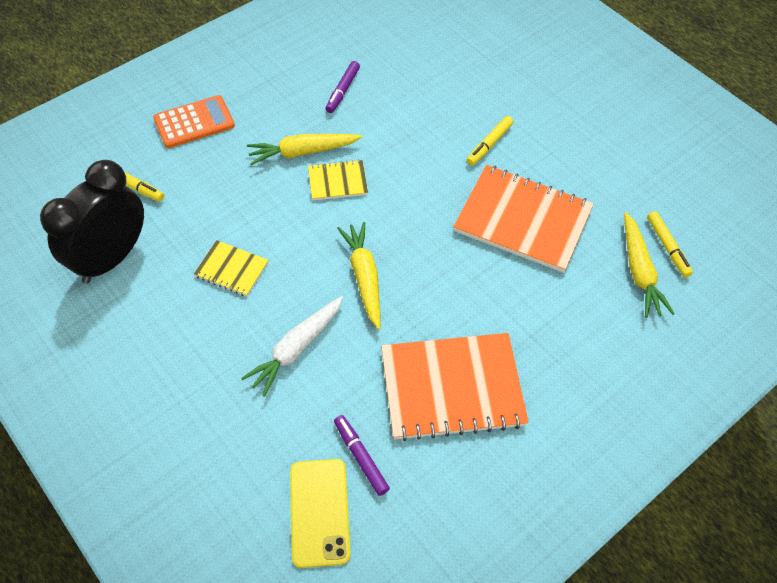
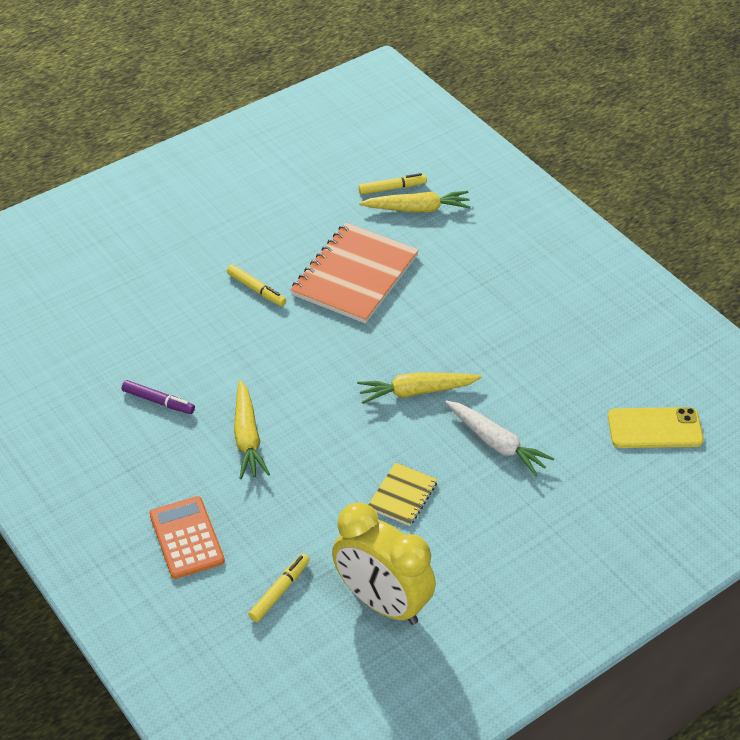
camera: 85 degrees left, 10 degrees down
black clock [40,160,144,284] -> yellow clock [332,502,436,625]
yellow notebook [308,160,368,200] -> none
purple marker [334,415,390,496] -> none
orange notebook [381,333,529,441] -> none

